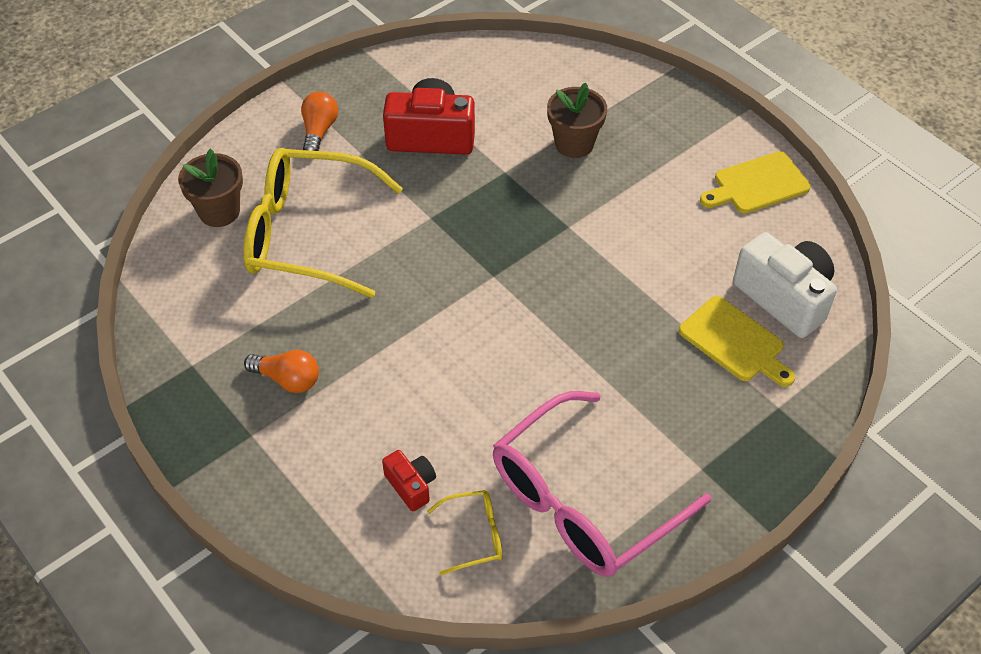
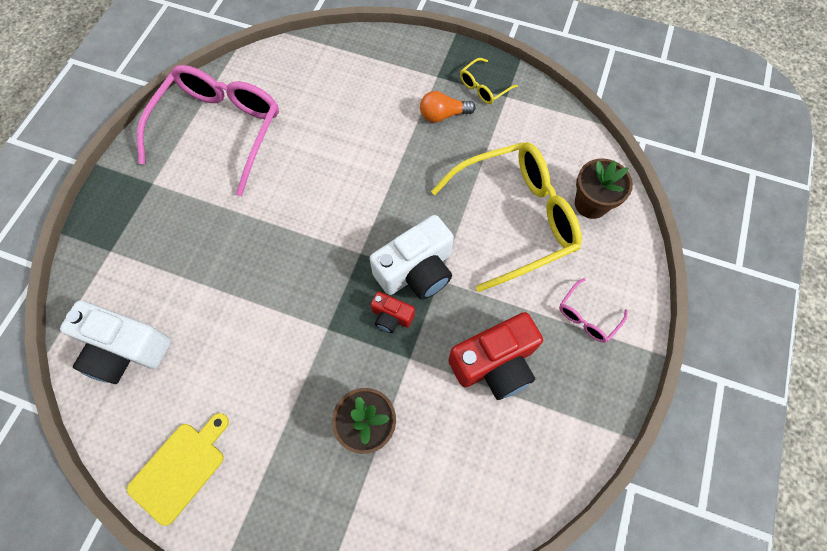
camera: 150 degrees right, 15 degrees up
orange light bulb [301,92,338,151] -> pink glasses [559,278,628,343]
red camera [382,450,436,511] -> red camera moved to [371,291,415,333]
yellow glasses [427,490,502,575] -> yellow glasses moved to [460,58,518,104]
yellow cutting board [679,296,795,387] -> none
none -> white camera [370,215,454,300]

